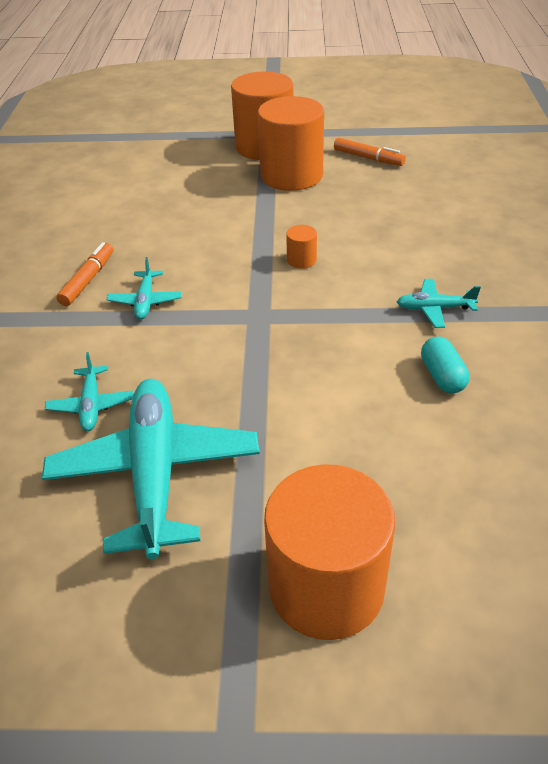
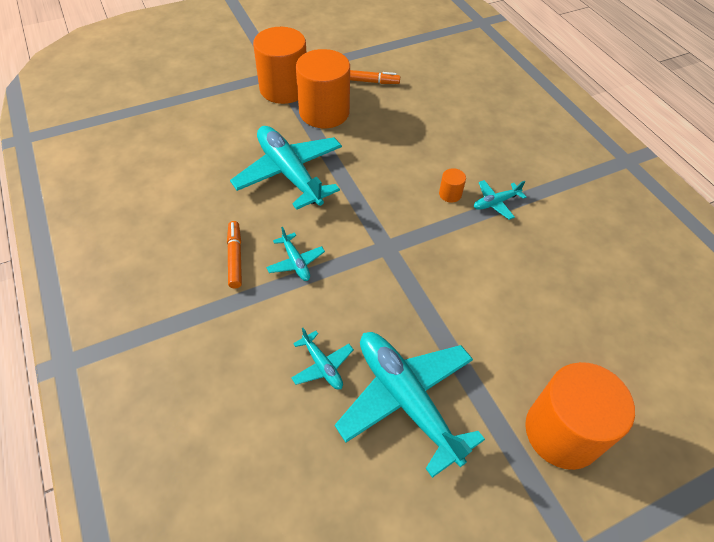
camera: 30 degrees left, 10 degrees up
orange cylinder [286,225,317,269] -> orange cylinder moved to [439,168,466,203]
turquoise capsule [421,337,469,393] -> none
none -> turquoise plane [230,126,342,210]

